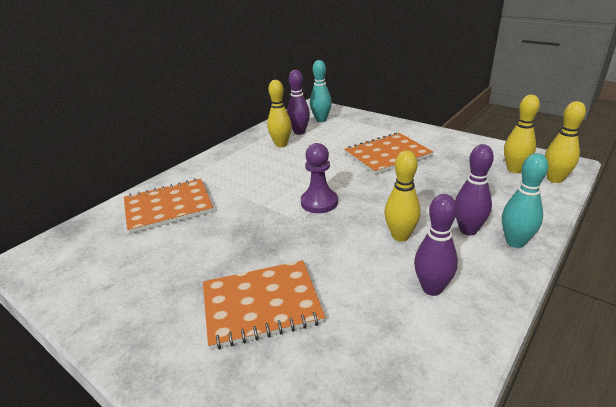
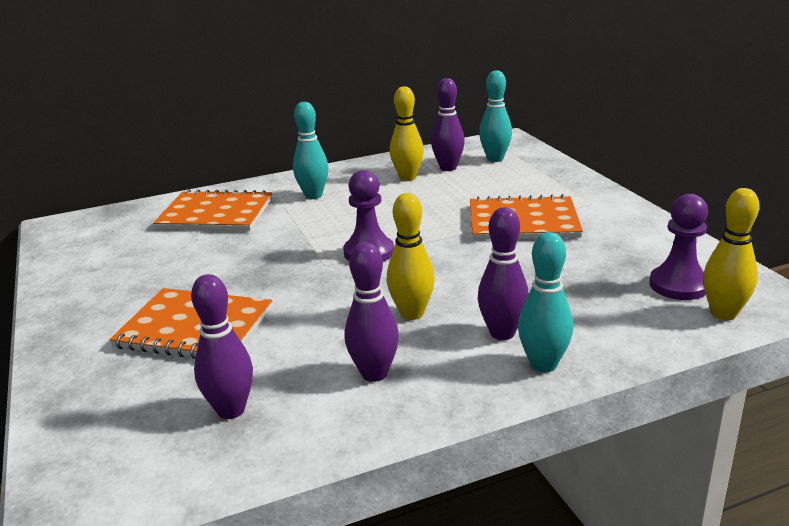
camera: 30 degrees right, 5 degrees down
yellow bowling pin [504,95,540,173] -> purple pawn [649,194,708,300]
none -> purple bowling pin [191,274,253,419]
none -> turquoise bowling pin [293,102,328,199]

